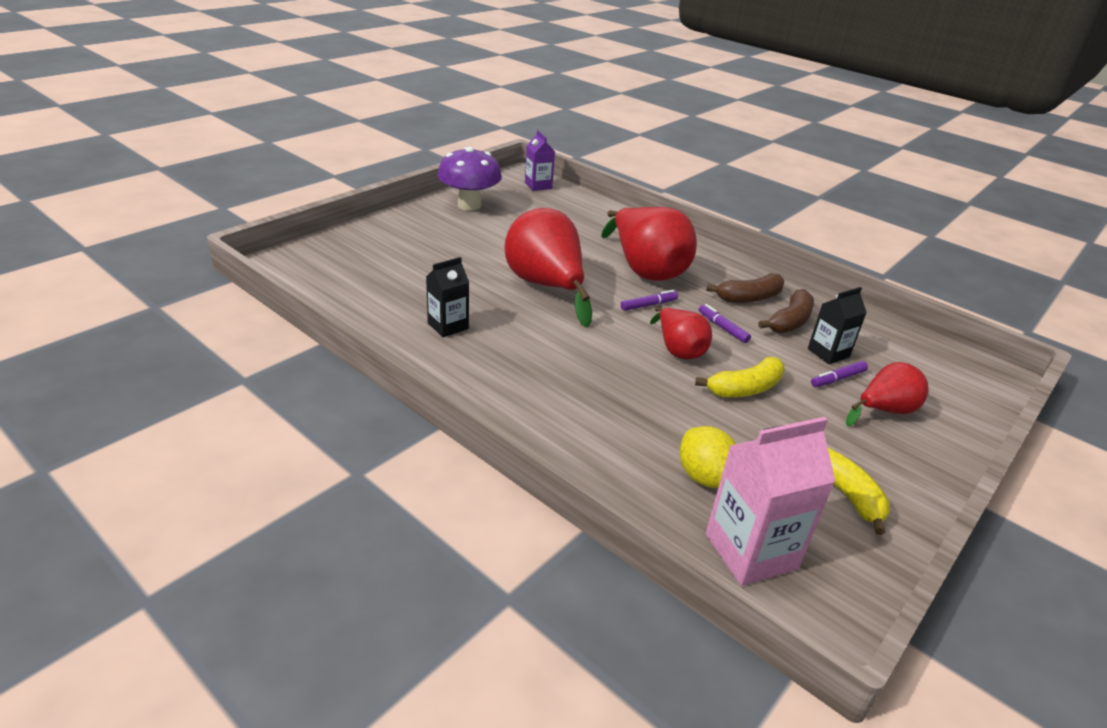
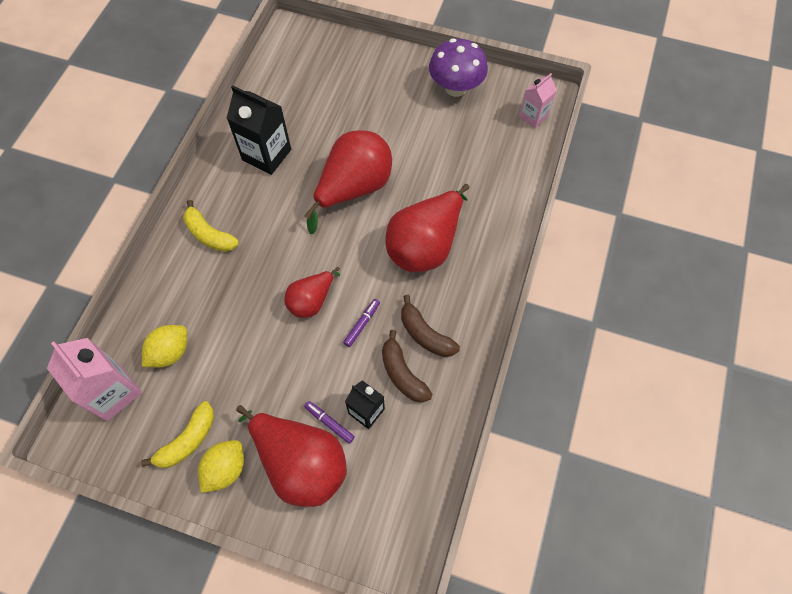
camera: 70 degrees right, 30 degrees up
black carton [426,257,469,337] -> black carton [227,86,291,175], size x1.64
purple carton [525,130,555,191] -> pink carton [519,73,557,128]
purple marker [621,290,678,311] -> none
yellow banana [695,357,785,397] -> yellow banana moved to [183,200,239,252]
brown banana [758,289,814,333] -> brown banana turned 45 degrees clockwise [382,330,433,403]
red pear [846,362,929,426] -> red pear [236,405,347,507], size x1.76
none -> yellow lemon [198,440,244,493]

